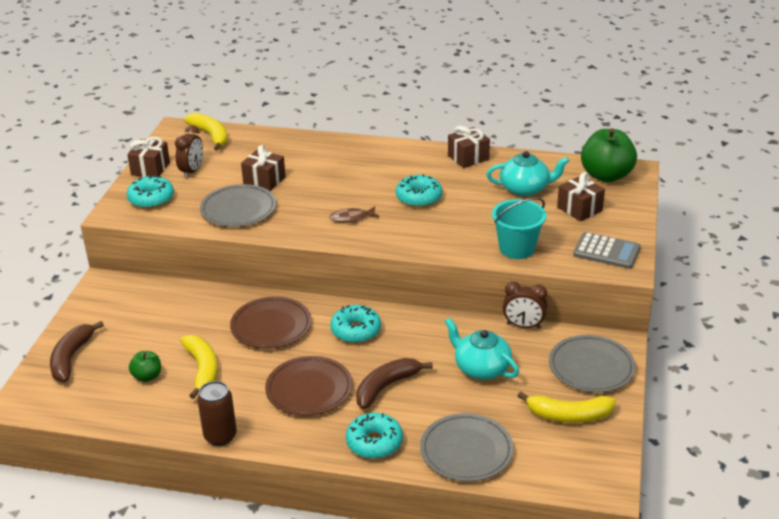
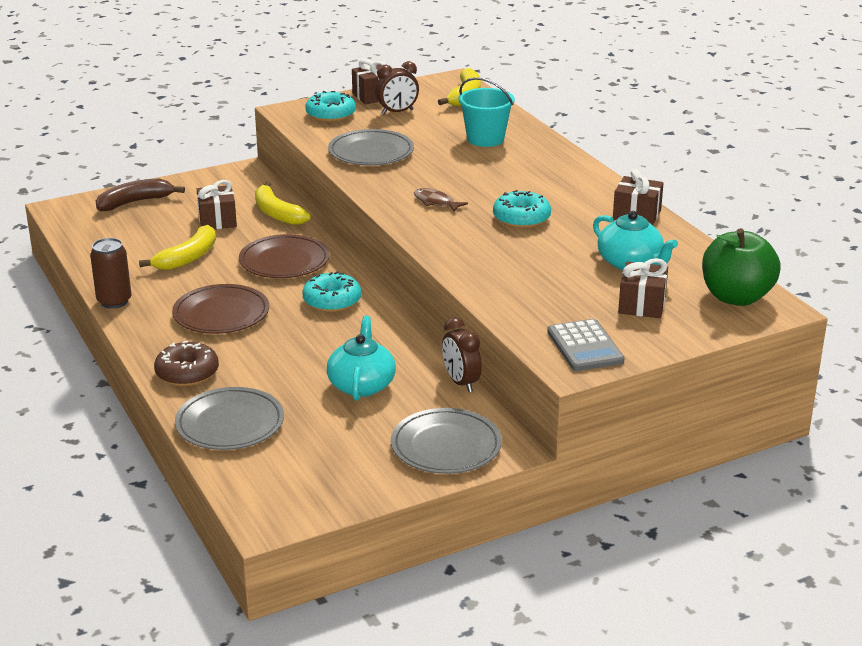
camera: 50 degrees right, 5 degrees down
green apple [129,351,161,382] -> none
brown gift [241,145,286,191] -> brown gift moved to [197,180,237,229]
turquoise donut [346,413,403,459] -> brown donut [154,341,219,386]
brown banana [356,358,433,409] -> none
turquoise bucket [492,197,546,259] -> turquoise bucket moved to [458,77,515,147]
yellow banana [518,391,616,423] -> yellow banana moved to [255,182,311,225]

